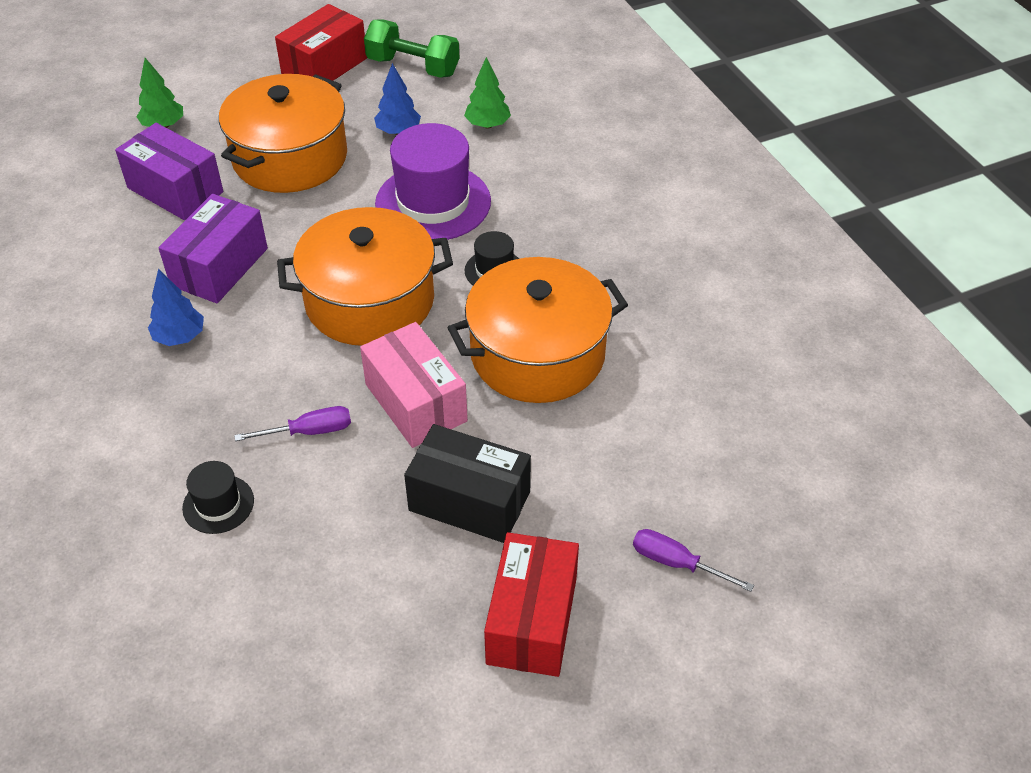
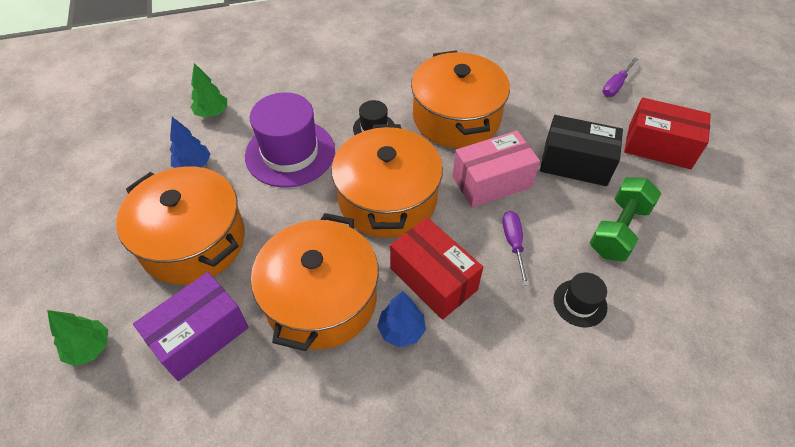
camera: 80 degrees left, 5 degrees up
purple box [158,194,268,303] -> orange pot [251,213,379,351]
red box [275,4,367,81] -> red box moved to [390,217,483,320]
green dumbbell [364,20,459,78] -> green dumbbell moved to [590,177,661,261]
black box [404,424,531,543] -> black box turned 75 degrees clockwise [540,115,623,186]

